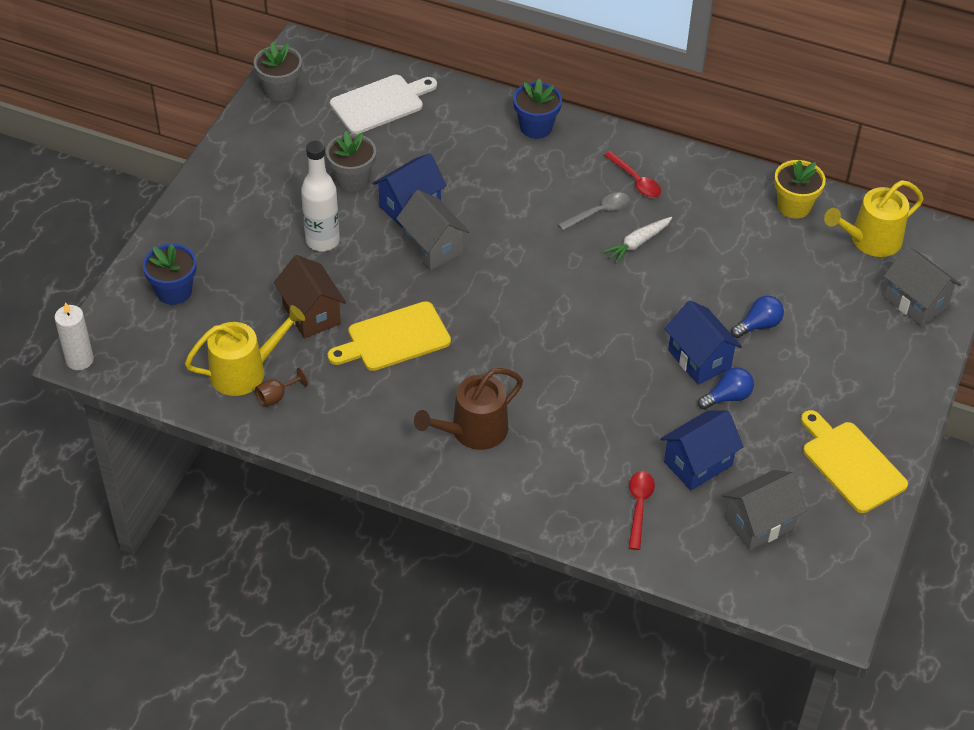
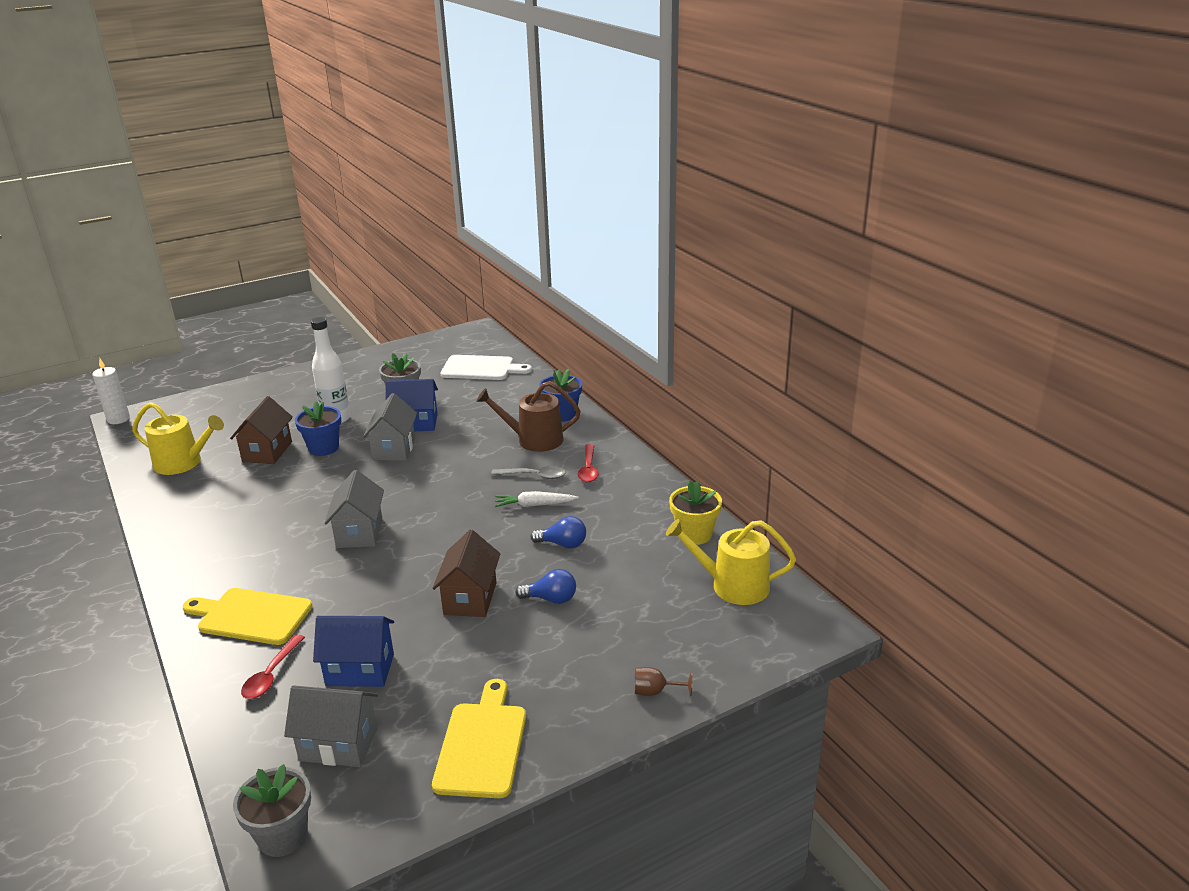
camera: 40 degrees right, 20 degrees down
blue flower pot [143,244,197,305] -> blue flower pot moved to [295,401,341,456]
grey flower pot [254,42,302,101] -> grey flower pot moved to [233,764,311,857]
brown goblet [255,368,308,407] -> brown goblet moved to [635,667,693,696]
yellow cutting board [327,301,451,371] -> yellow cutting board moved to [183,588,313,645]
brown watering can [414,368,523,450] -> brown watering can moved to [476,381,580,452]
red spoon [629,471,655,550] -> red spoon turned 150 degrees clockwise [241,634,305,699]
blue house [665,300,742,385] -> brown house [432,530,500,617]
blue light bulb [698,367,754,410] -> blue light bulb moved to [530,516,586,549]
grey house [884,246,961,326] -> grey house moved to [324,470,384,548]

